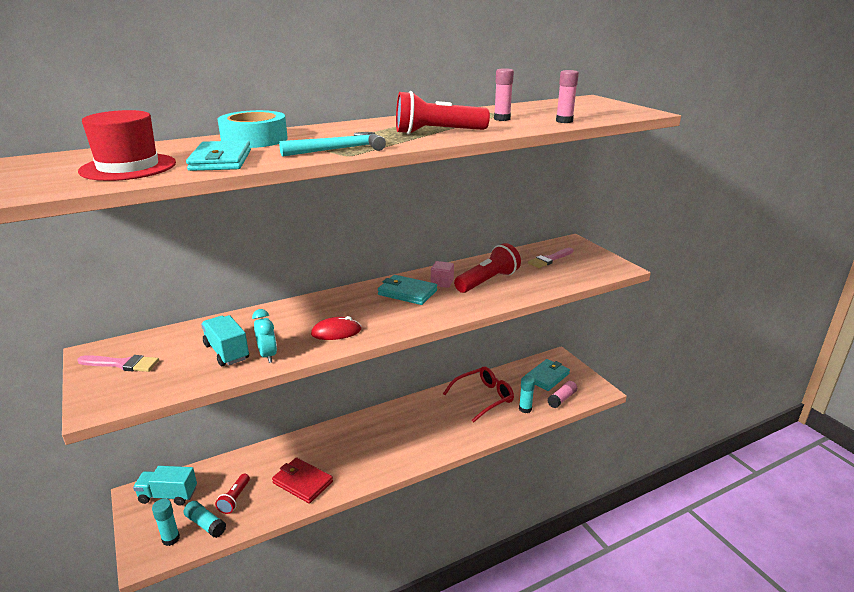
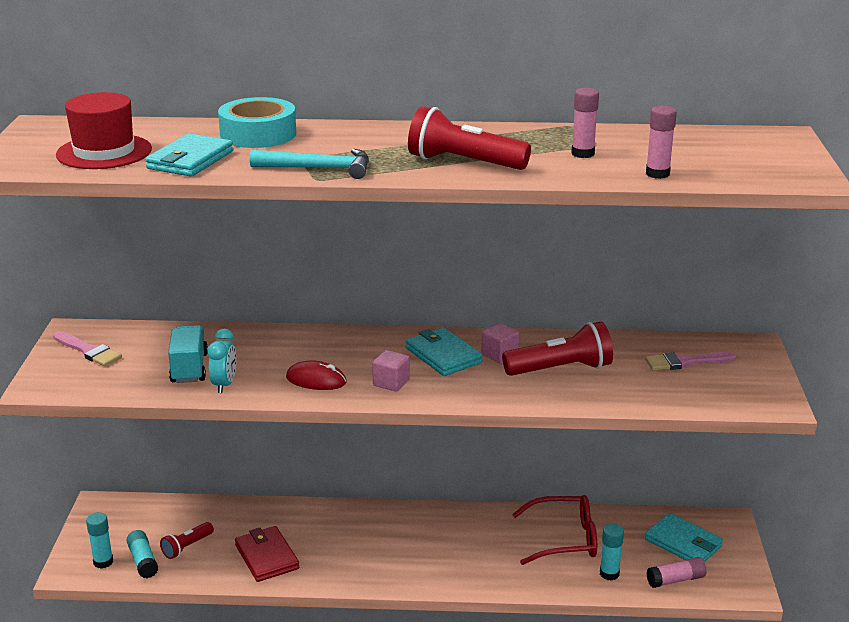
camera: 30 degrees right, 0 degrees up
turquoise truck [133,466,197,506] -> none
turquoise wallet [525,359,570,391] -> turquoise wallet turned 60 degrees clockwise [645,513,723,562]
none -> pink cube [372,350,410,392]

